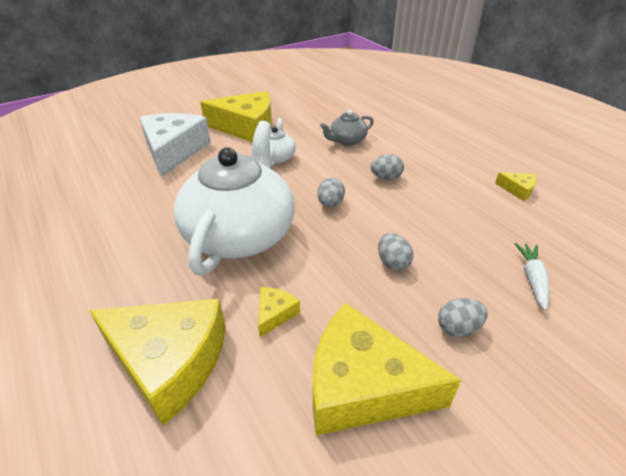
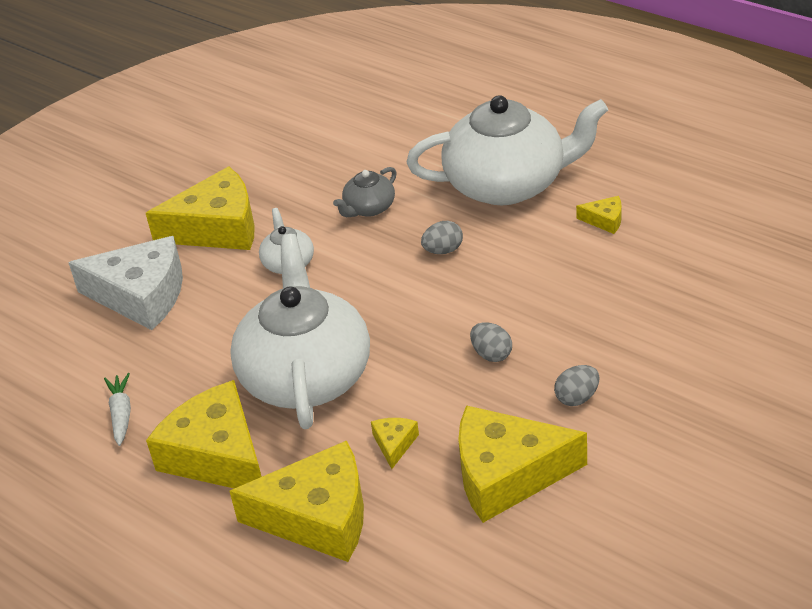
camera: 15 degrees left, 0 degrees up
white cheese [139,113,211,178] -> white cheese turned 120 degrees clockwise [68,236,183,330]
grey egg [317,178,345,207] -> none
white carrot [514,243,549,310] -> white carrot moved to [104,373,131,446]
none -> yellow cheese [146,380,262,488]
none -> white teapot [406,95,608,205]

